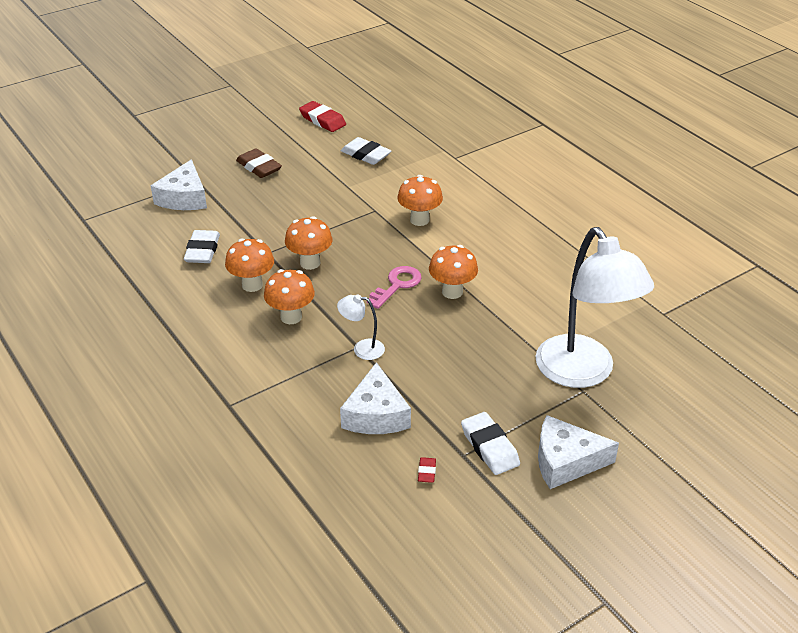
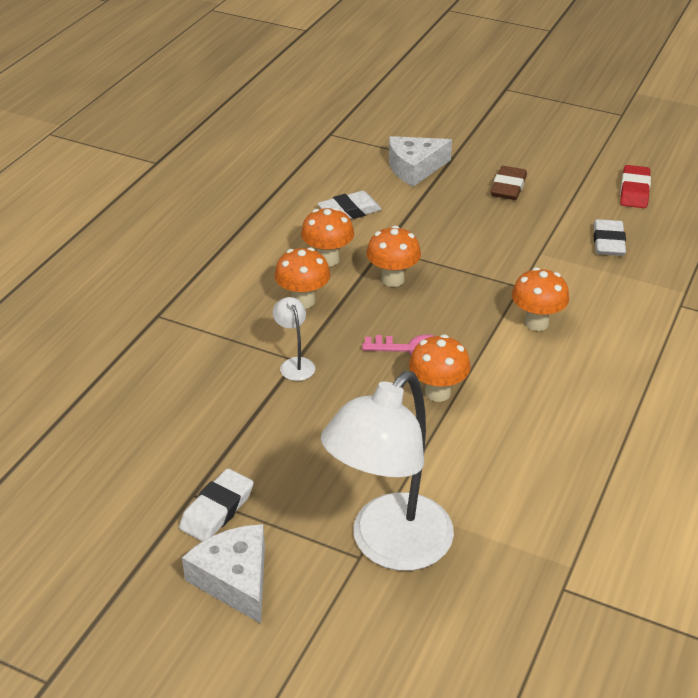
camera: 60 degrees right, 0 degrees up
white cheese [340,362,411,434] -> none
red eraser [418,457,436,483] -> none

